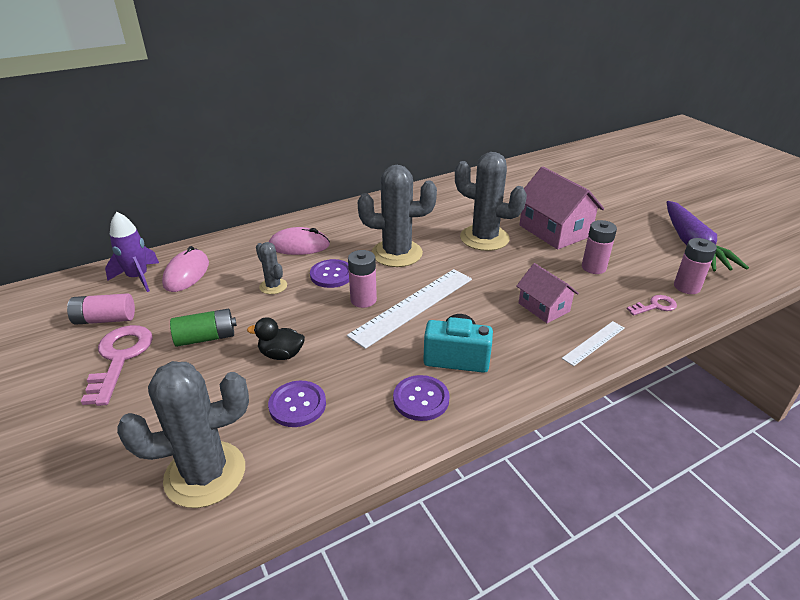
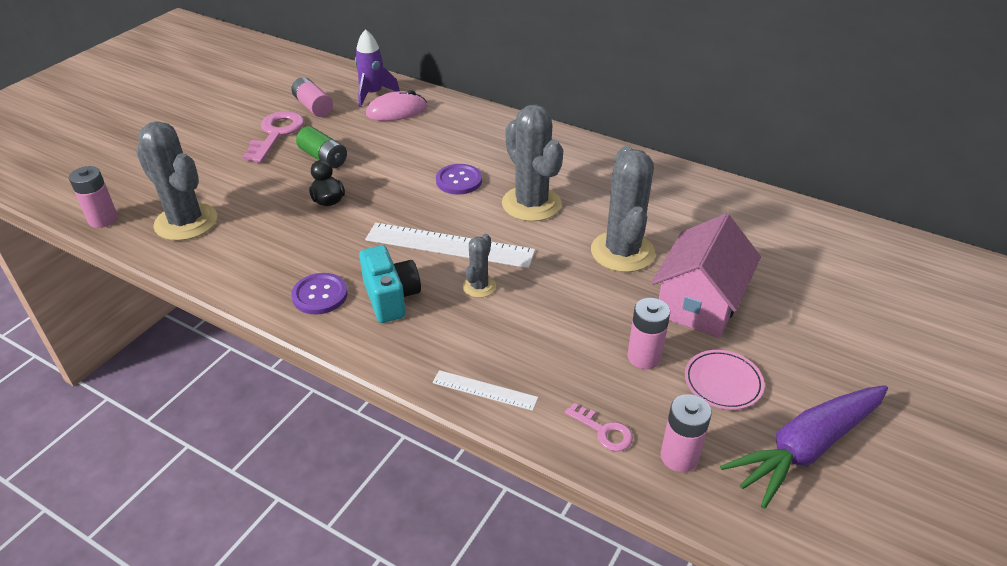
camera: 60 degrees right, 5 degrees up
pink key [81,325,153,406] -> pink key turned 45 degrees counterclockwise [243,111,304,163]
grey cactus [256,242,287,294] -> grey cactus moved to [463,234,496,298]
purple button [268,381,326,427] -> none
pink mouse [269,227,330,255] -> none
pink battery [348,250,377,308] -> pink battery moved to [69,166,118,228]
pink house [517,263,579,323] -> none
none -> pink plate [685,350,765,410]

